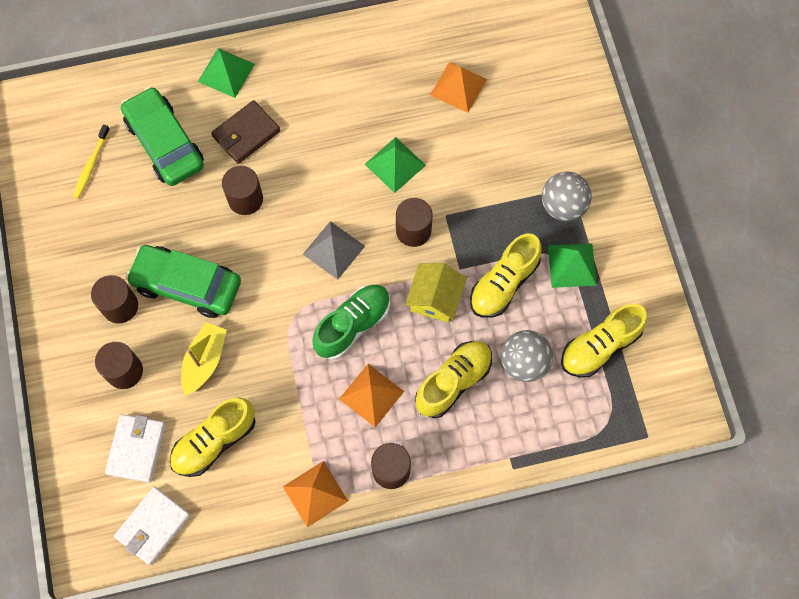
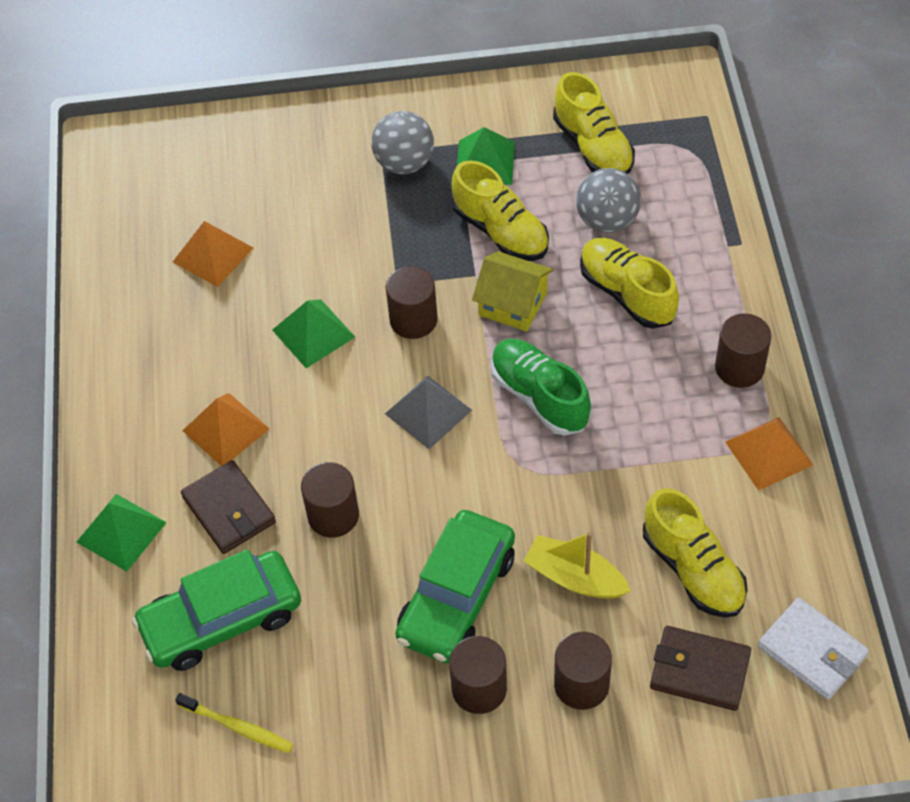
camera: 80 degrees left, 15 degrees down
white wallet [105,414,166,483] -> brown wallet [650,626,751,711]
orange pyramid [339,364,404,427] -> orange pyramid moved to [182,393,270,466]

